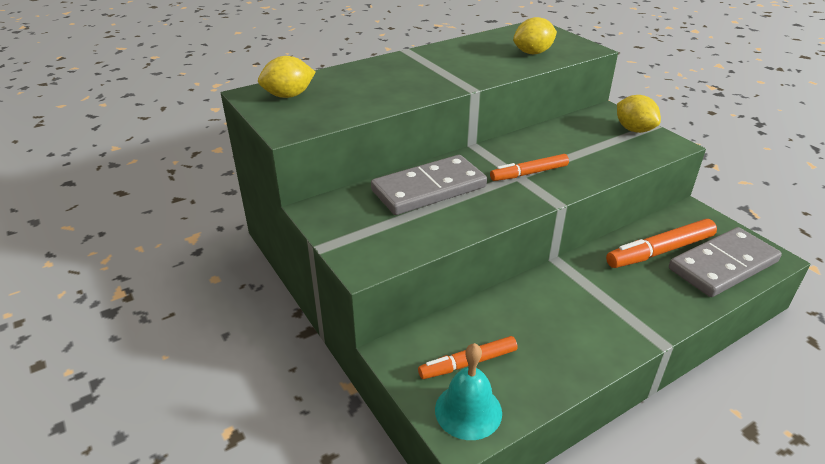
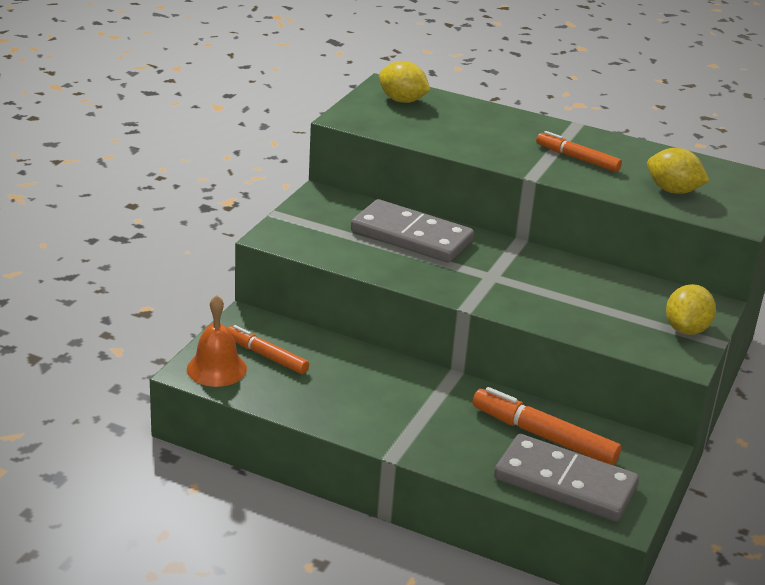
camera: 55 degrees right, 5 degrees down
turquoise bell [435,343,502,440] -> orange bell [187,295,247,387]
orange marker [490,154,569,181] -> orange marker moved to [536,131,622,172]

